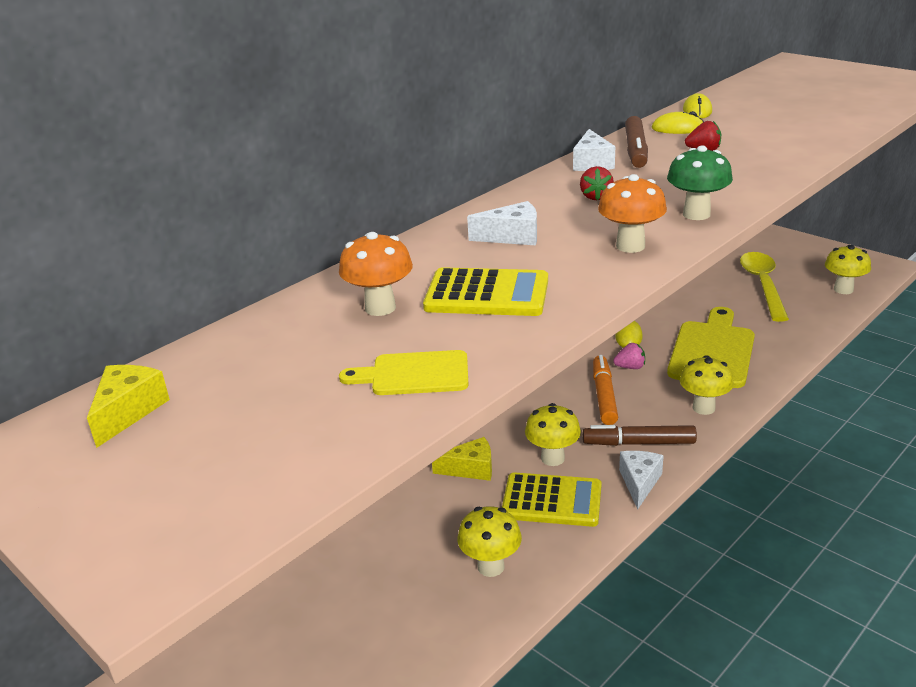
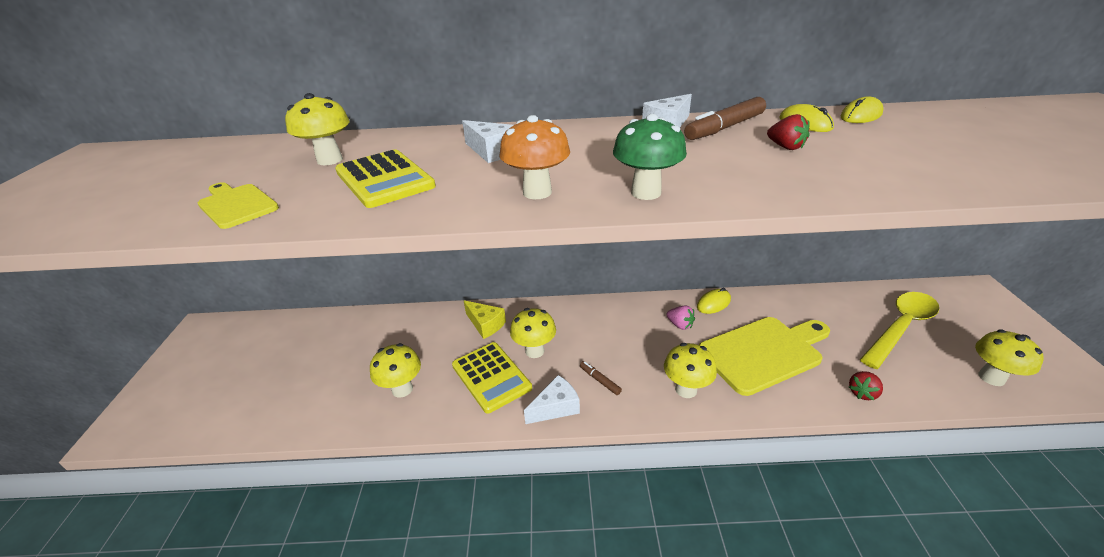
camera: 45 degrees right, 5 degrees up
yellow cheese [87,365,170,448] -> none
orange mushroom [339,232,413,316] -> yellow mushroom [285,93,350,165]
red strawberry [580,166,614,200] -> red strawberry moved to [849,371,883,400]
brown marker [583,425,697,446] -> brown marker [580,361,622,395], size x0.52
orange marker [593,355,618,425] -> none

